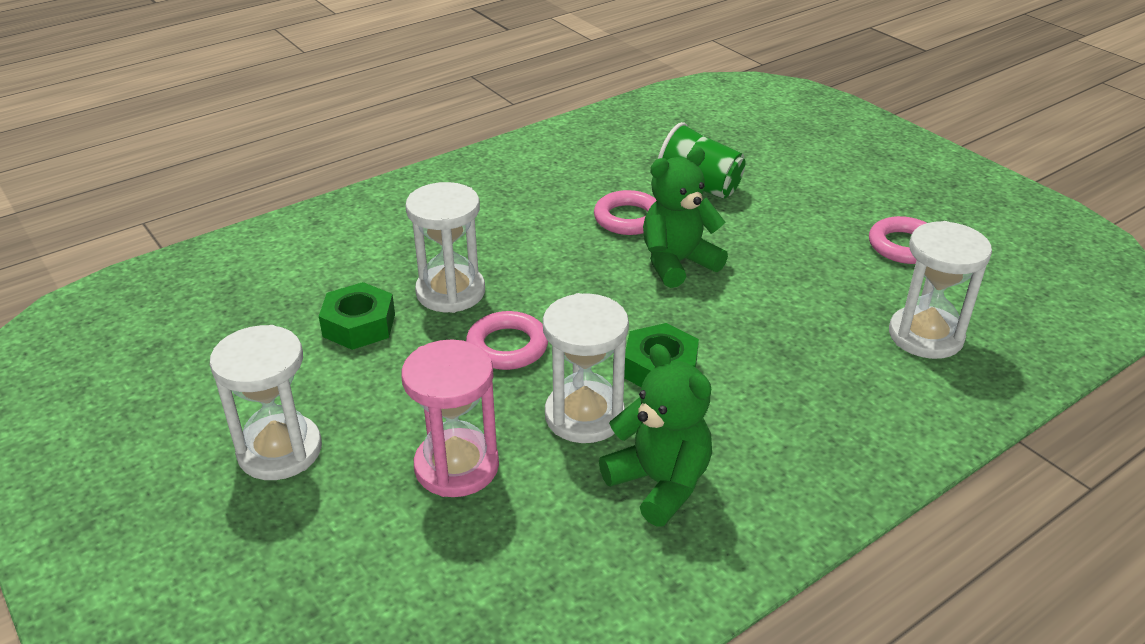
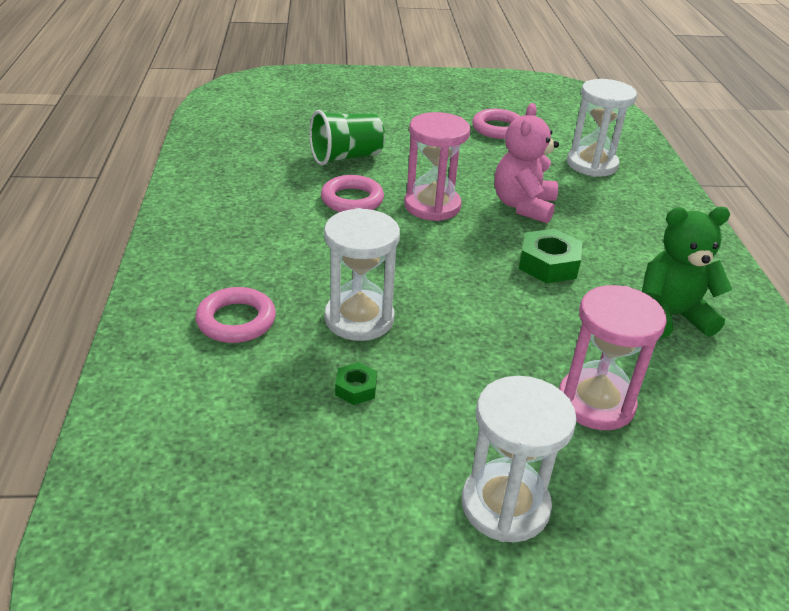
camera: 60 degrees left, 0 degrees up
green nut [319,282,395,350] -> green nut [335,362,377,405], size x0.56
pink ring [466,311,548,370] -> pink ring moved to [195,287,276,343]
white hourglass [543,293,629,443] -> none
green teddy bear [643,147,728,288] -> pink hourglass [404,112,470,221]
none -> pink teddy bear [495,103,559,224]

